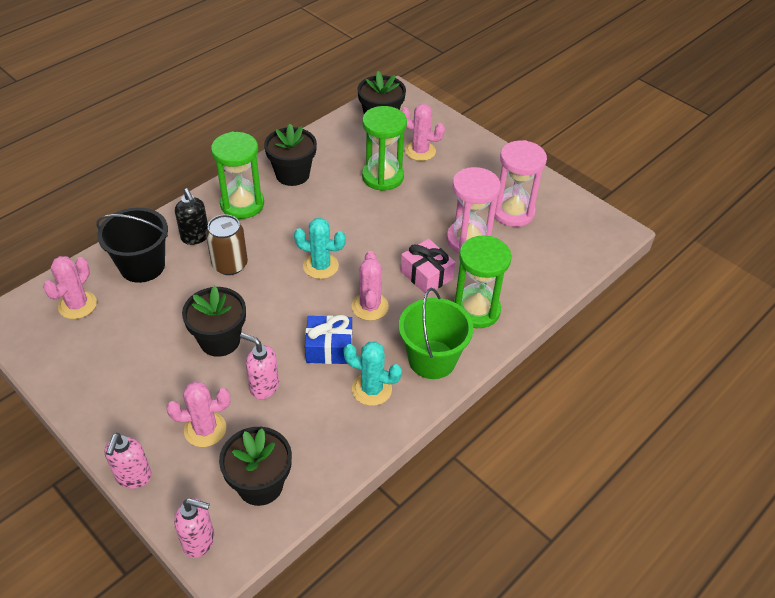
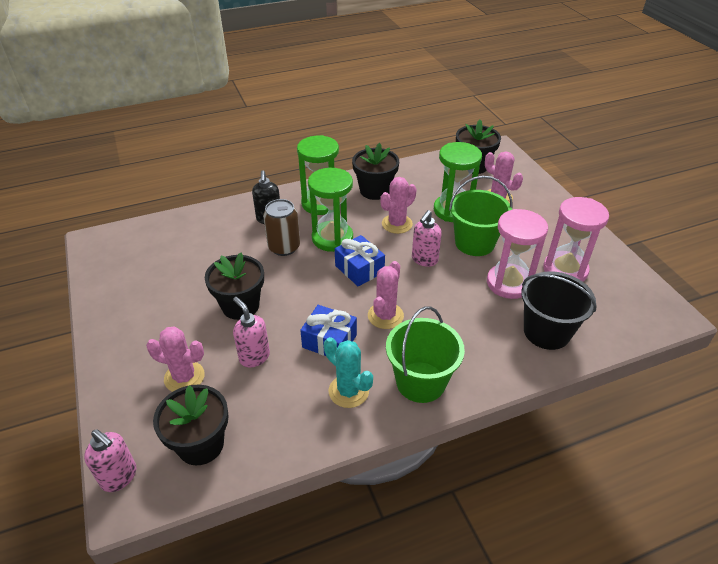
camera: 25 degrees right, 5 degrees down
pink cactus [43,256,97,319] -> pink cactus moved to [380,177,417,234]
black bucket [96,208,168,283] -> black bucket moved to [521,271,597,350]
pink soap dispenser [105,433,152,489] -> pink soap dispenser moved to [412,210,442,267]
turquoise cactus [294,218,346,279] -> blue gift [335,235,385,287]
pink gift [401,239,456,294] -> none
green hourglass [453,236,512,328] -> green hourglass moved to [308,168,353,252]
none -> green bucket [449,176,513,256]

